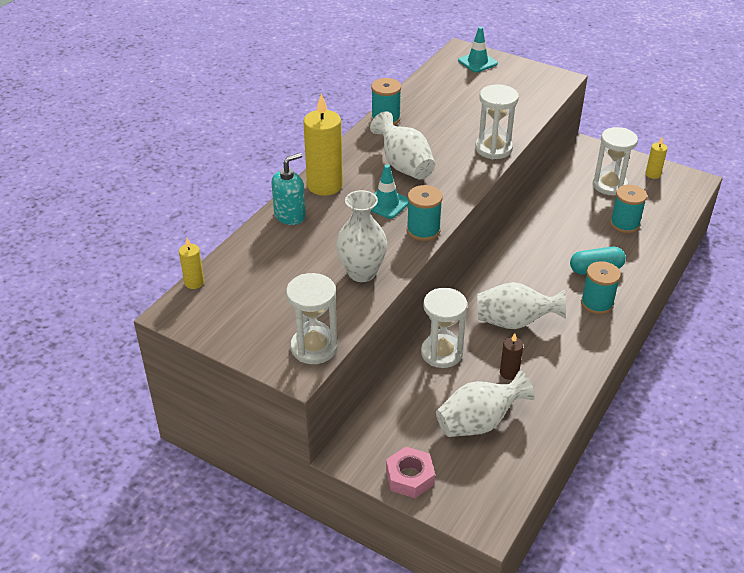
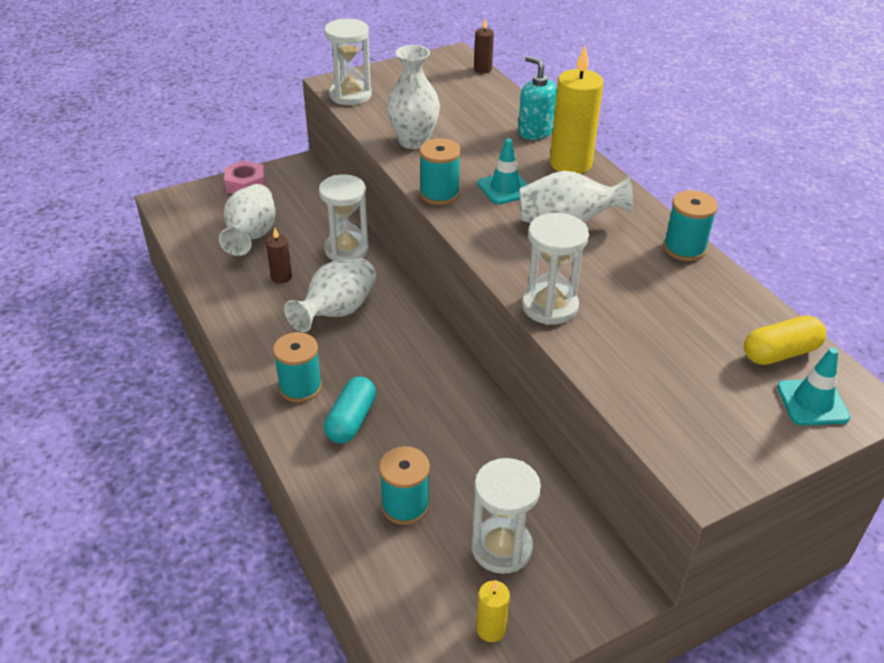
camera: 120 degrees right, 0 degrees up
yellow candle [179,238,204,289] -> brown candle [474,18,494,73]
turquoise soap dispenser [272,153,306,225] -> turquoise soap dispenser turned 150 degrees clockwise [518,56,557,140]
none -> yellow capsule [744,315,826,365]

